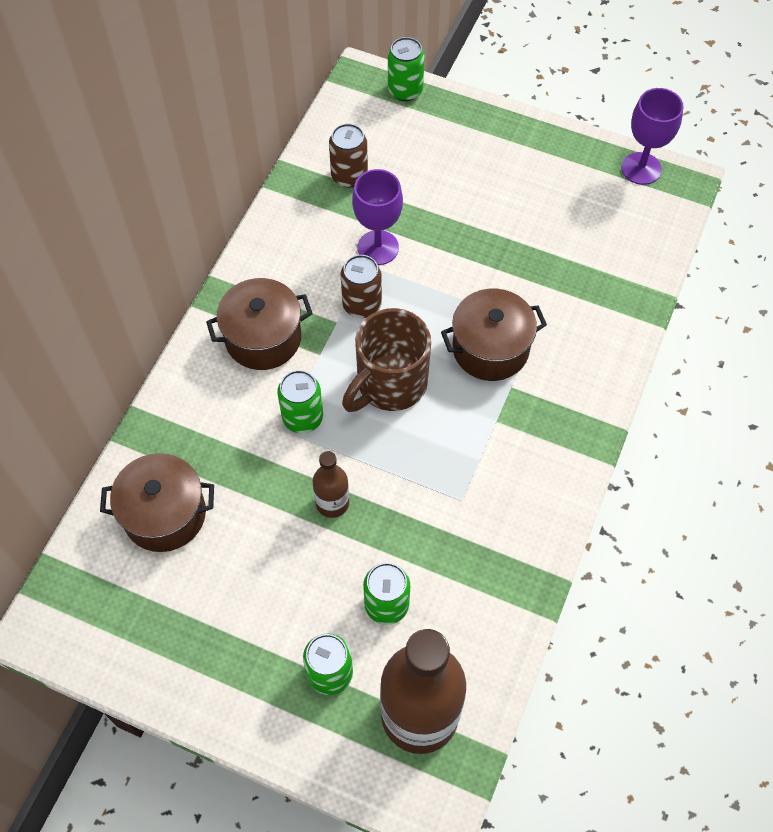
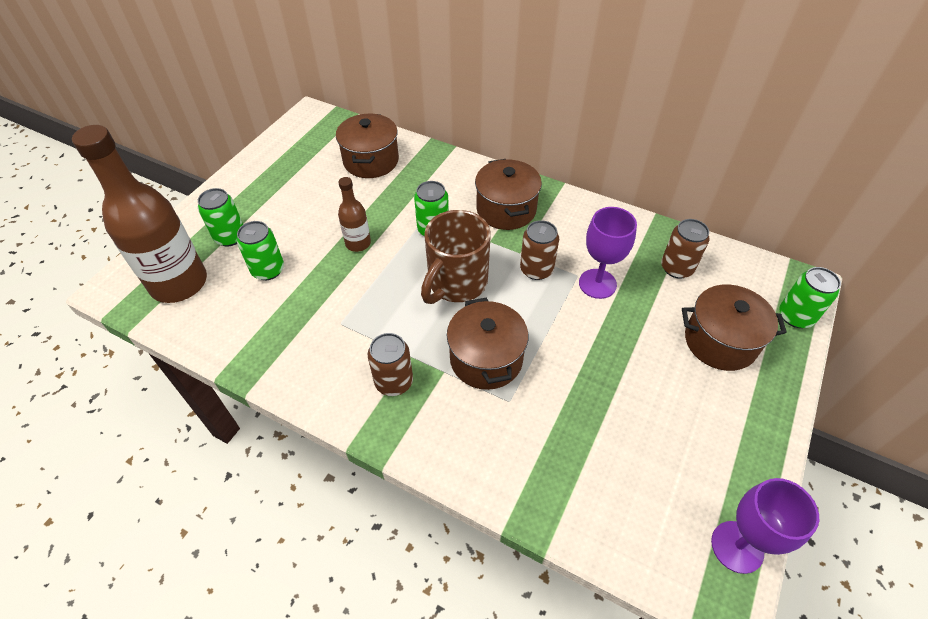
camera: 95 degrees right, 10 degrees down
brown mug [342,308,431,412] -> brown mug turned 105 degrees counterclockwise [421,210,491,304]
none -> brown can [368,333,413,396]
none -> brown pot [682,285,787,371]

